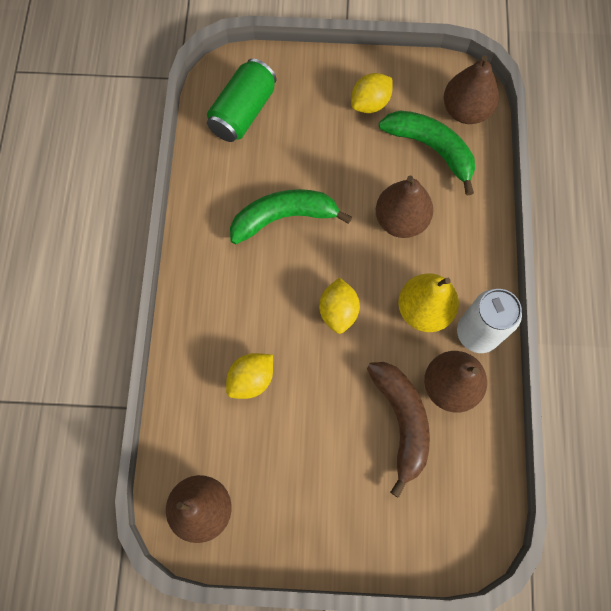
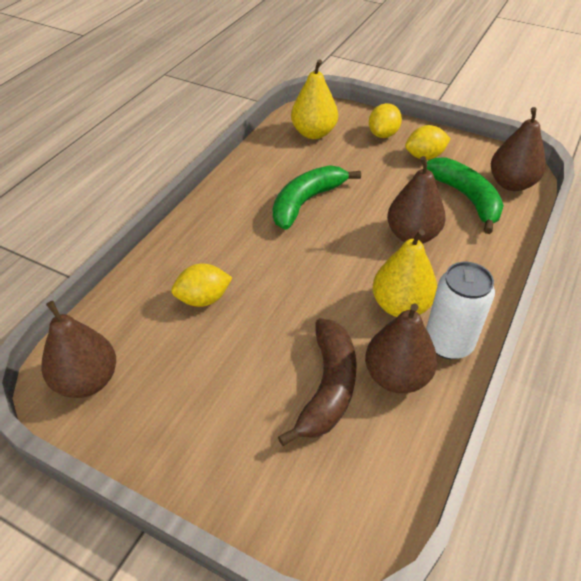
camera: 25 degrees right, 25 degrees down
green can [207,59,277,142] -> yellow pear [291,59,338,139]
green banana [230,189,352,244] -> green banana turned 60 degrees counterclockwise [273,165,361,230]
yellow lemon [319,277,360,334] -> yellow lemon moved to [369,103,402,138]

